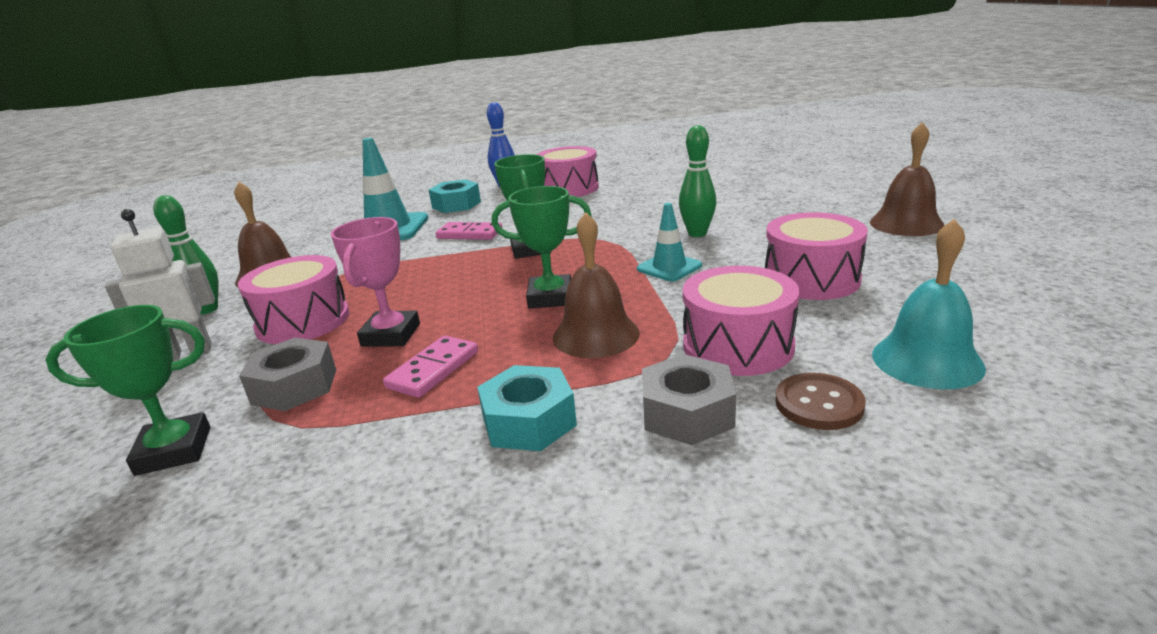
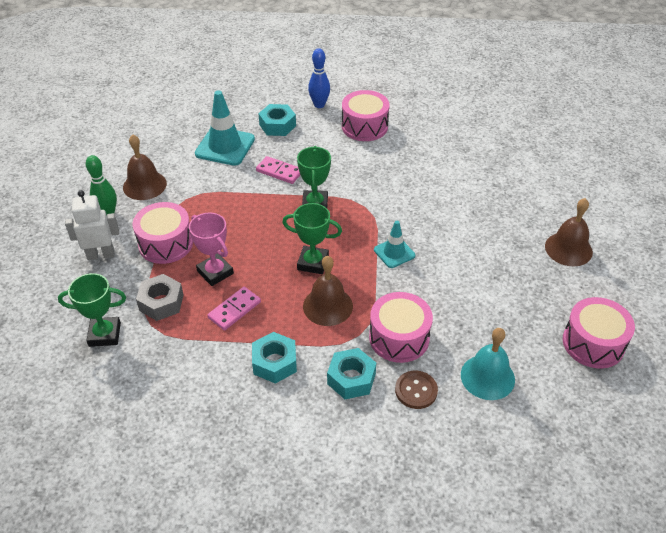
camera: 10 degrees right, 20 degrees up
pink trophy [331,217,420,347] -> pink trophy turned 60 degrees counterclockwise [189,213,234,286]
grey nut [642,354,736,445] -> turquoise nut [327,348,376,399]
green bowling pin [679,125,716,237] -> none
pink drum [765,212,868,300] -> pink drum moved to [563,297,635,369]

